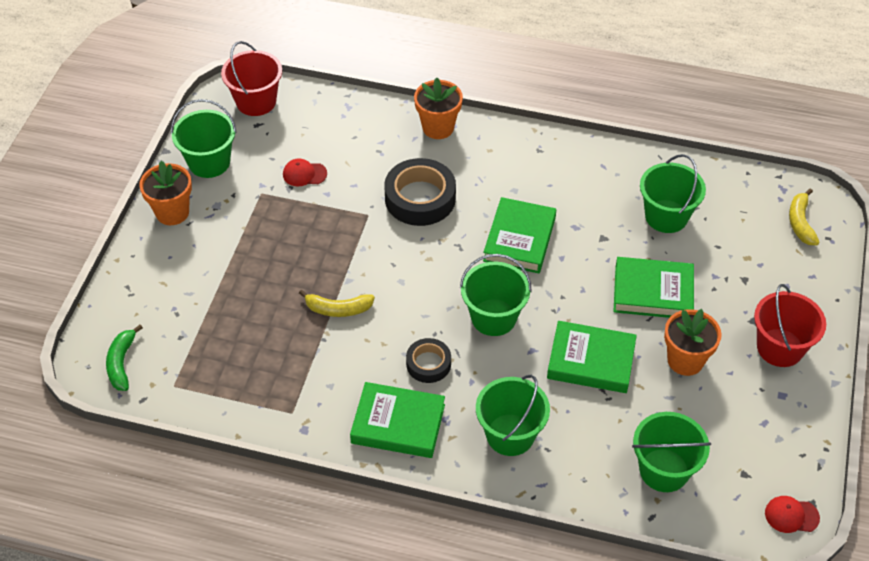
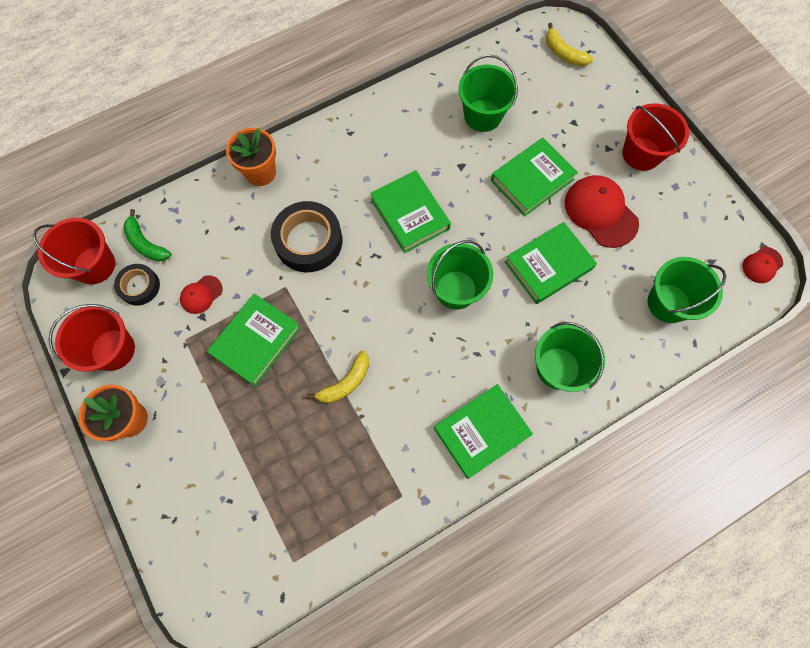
camera: 45 degrees left, 20 degrees up
green banana [106,325,143,391] -> green banana moved to [123,209,171,261]
green bucket [171,99,237,178] -> red bucket [49,304,135,372]
black tape [406,338,451,383] -> black tape moved to [114,264,160,306]
orange flower pot [664,309,722,376] -> red cap [565,175,639,248]
none -> green book [207,294,301,386]

